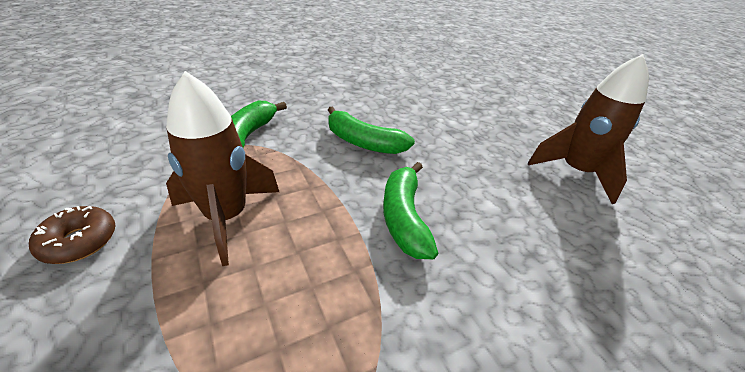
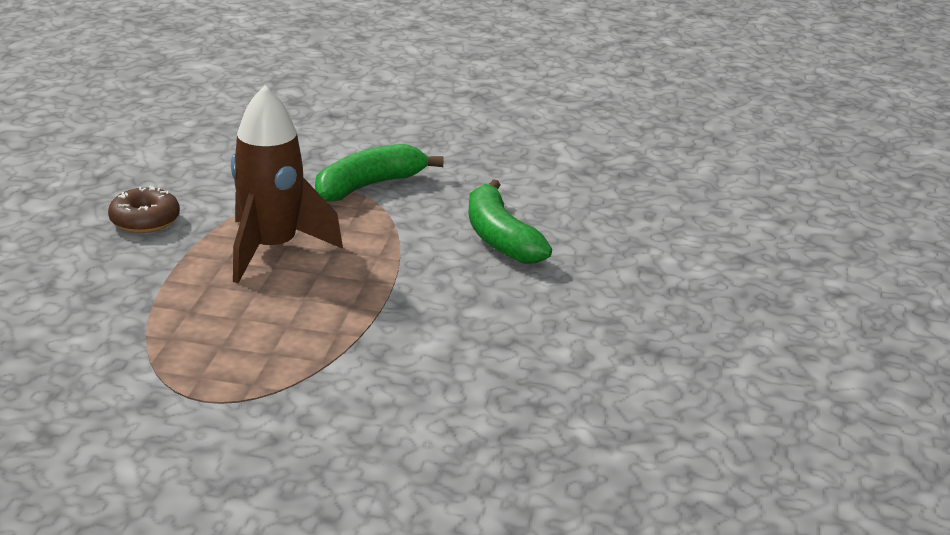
camera: 40 degrees right, 10 degrees down
green banana [383,162,438,259] -> none
brown rocket [528,54,649,204] -> none

